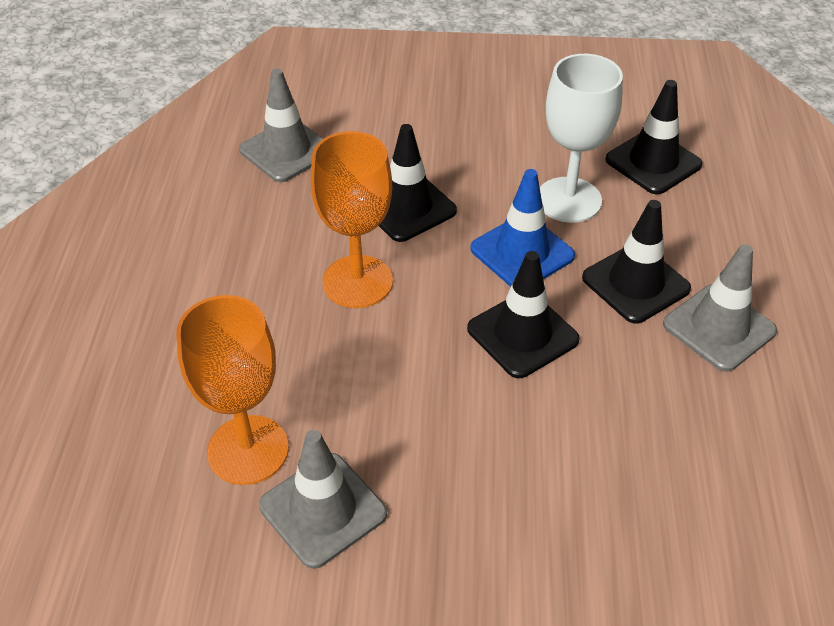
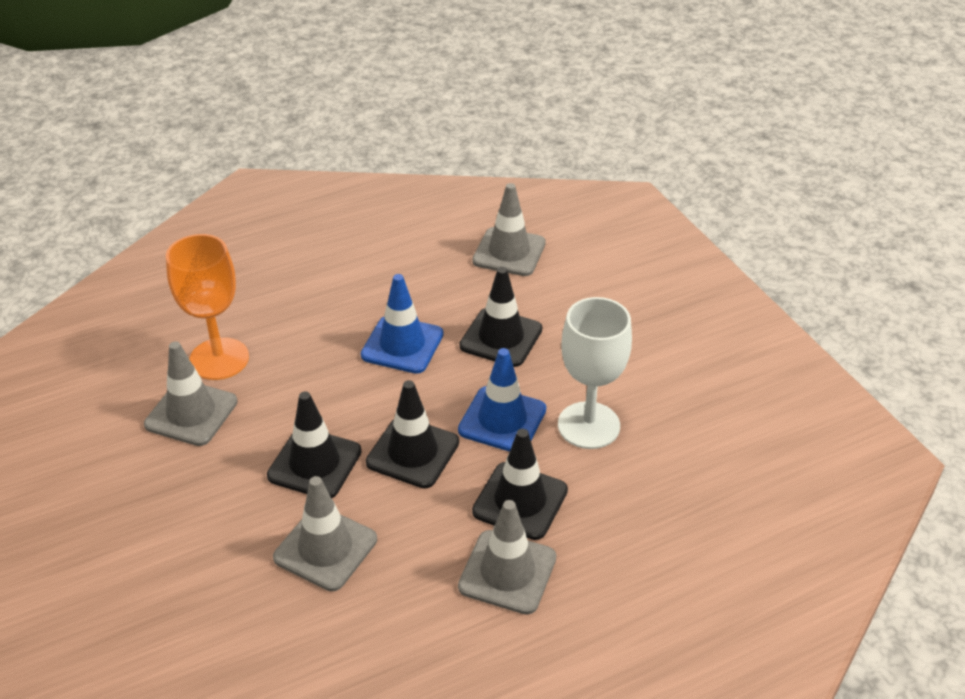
camera: 60 degrees right, 5 degrees down
orange goblet [311,131,393,308] -> blue traffic cone [361,274,443,374]
black traffic cone [605,80,703,194] -> black traffic cone moved to [267,391,362,499]
none -> grey traffic cone [273,476,377,591]

